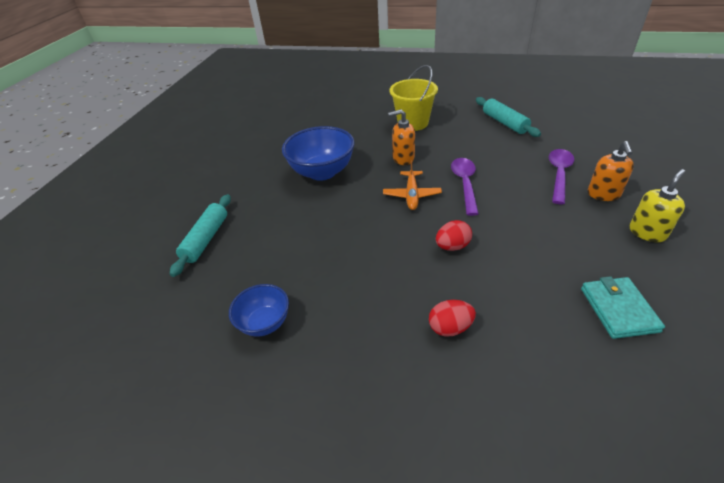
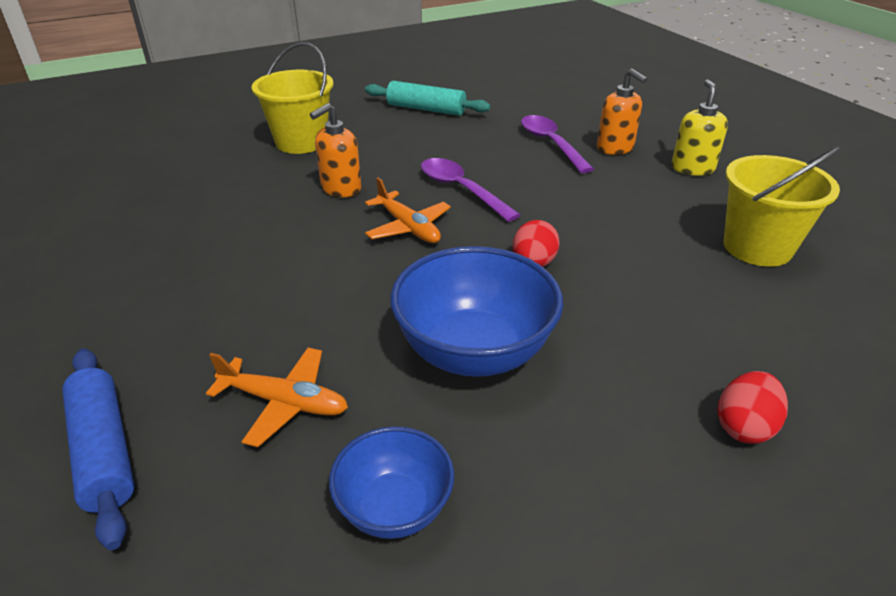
camera: 45 degrees left, 5 degrees down
turquoise rolling pin [170,194,231,277] -> blue rolling pin [62,348,135,550]
blue bowl [282,126,354,181] -> blue bowl moved to [390,246,563,377]
red egg [429,300,476,337] -> red egg moved to [718,371,788,444]
turquoise wallet [581,276,665,339] -> yellow bucket [723,146,840,267]
none -> orange plane [206,348,348,447]

